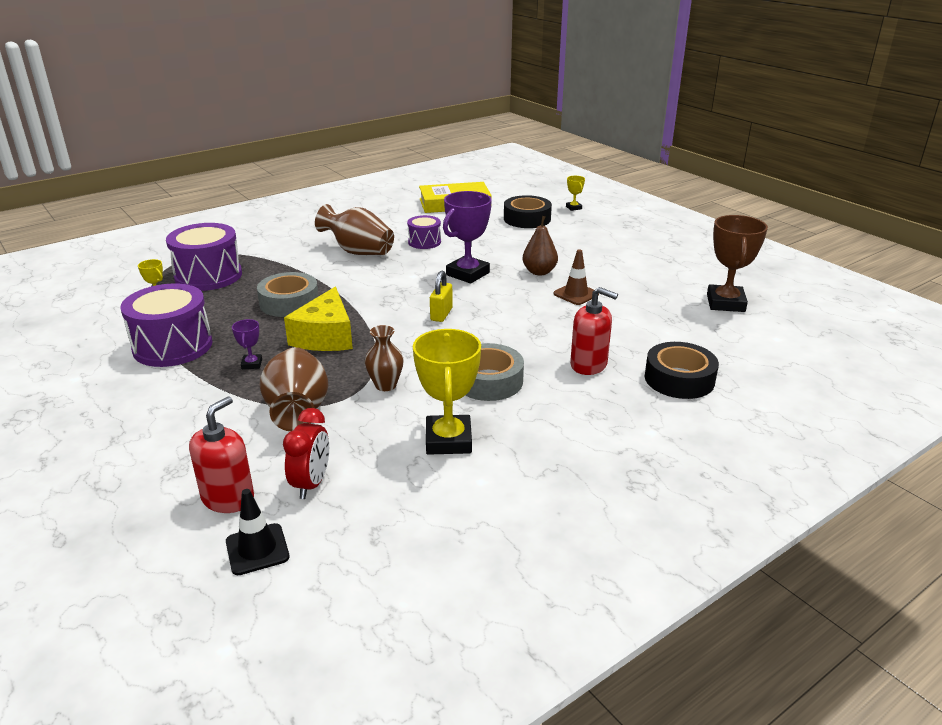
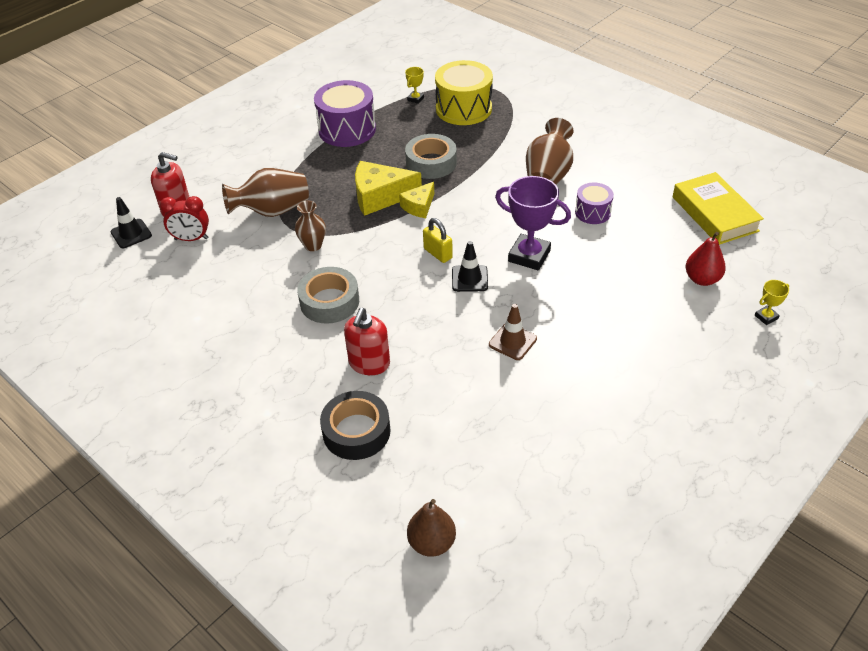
camera: 80 degrees right, 15 degrees up
purple drum [166,223,242,291] -> yellow drum [435,60,493,125]
purple trophy [232,319,262,369] -> none
yellow trophy [413,329,481,455] -> none
yellow padlock [430,271,453,322] -> yellow padlock turned 45 degrees clockwise [423,218,453,263]
black tape [504,195,552,228] -> red pear [686,232,726,286]
brown pear [523,216,558,275] -> brown pear moved to [407,499,456,557]
brown trophy [707,215,768,312] -> none
none -> yellow cheese [399,182,434,218]
none -> black traffic cone [452,241,488,292]

